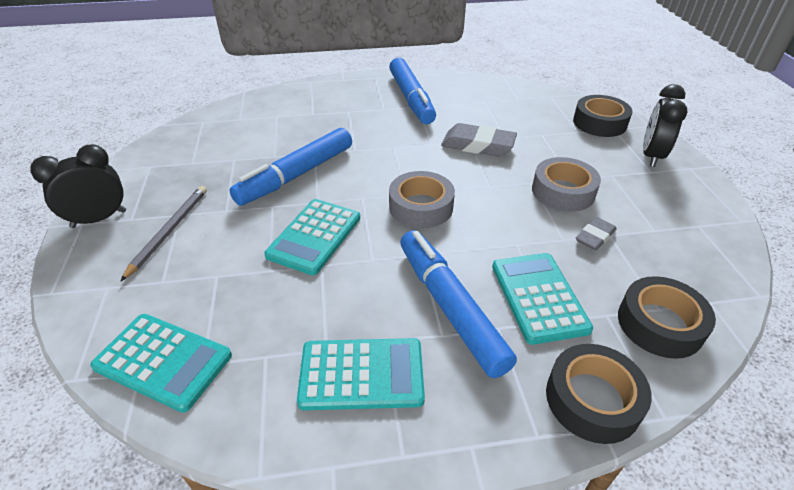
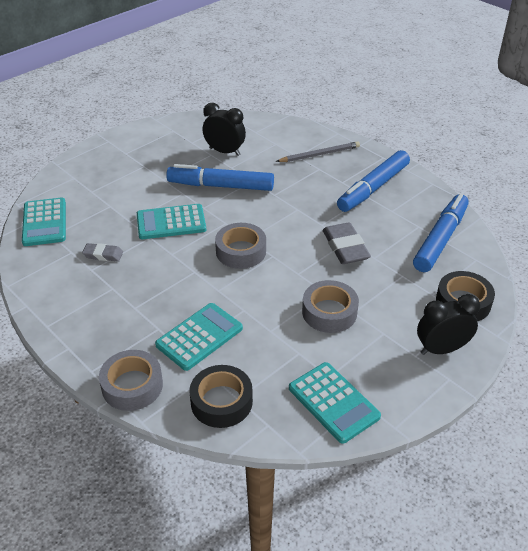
camera: 55 degrees right, 0 degrees up
black clock [30,144,126,228] -> black clock moved to [203,103,246,156]
grey pencil [121,186,207,281] -> grey pencil moved to [276,141,360,162]
turquoise calculator [297,338,425,410] -> turquoise calculator moved to [289,362,381,444]
blue marker [400,230,517,378] -> blue marker moved to [413,194,469,272]
black tape [546,344,652,444] -> grey tape [99,350,163,411]
grey eraser [576,217,616,250] -> grey eraser moved to [82,243,123,262]

